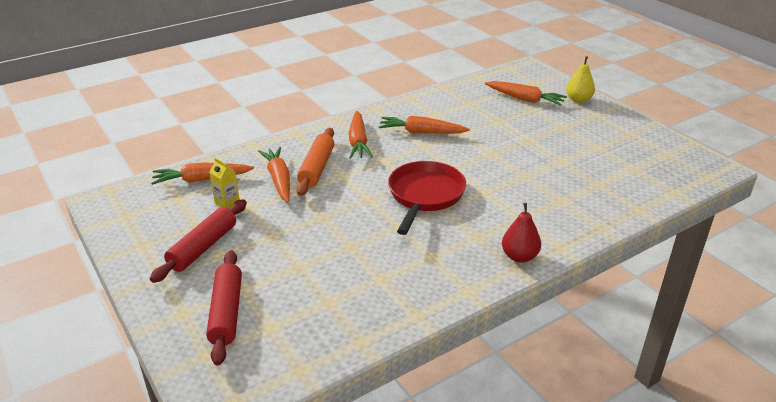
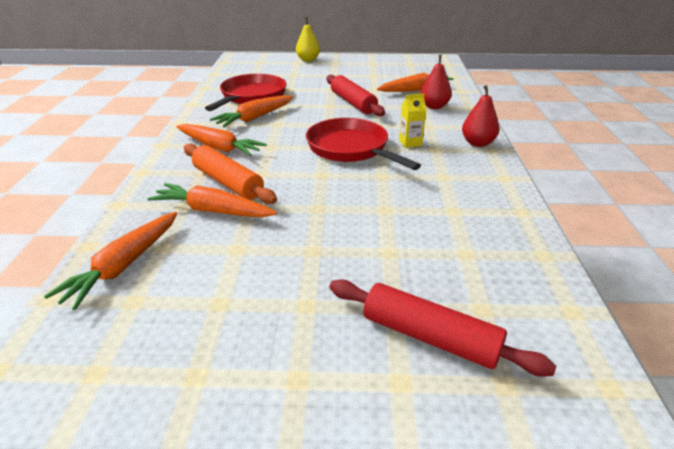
camera: 55 degrees left, 0 degrees up
red rolling pin [150,199,247,283] -> red rolling pin moved to [326,75,385,116]
yellow carton [209,158,240,209] -> yellow carton moved to [399,94,426,148]
orange carrot [485,81,567,106] -> orange carrot moved to [377,73,454,92]
none -> red pan [205,74,287,111]
none -> red pear [420,55,452,109]

